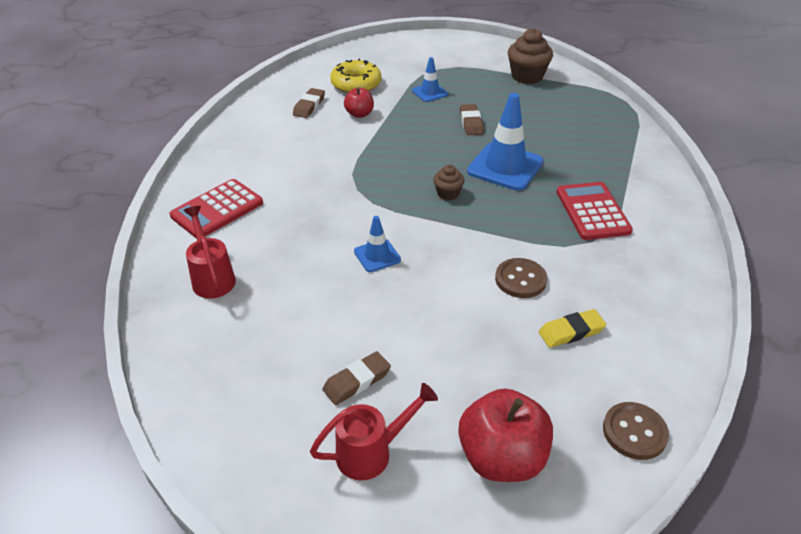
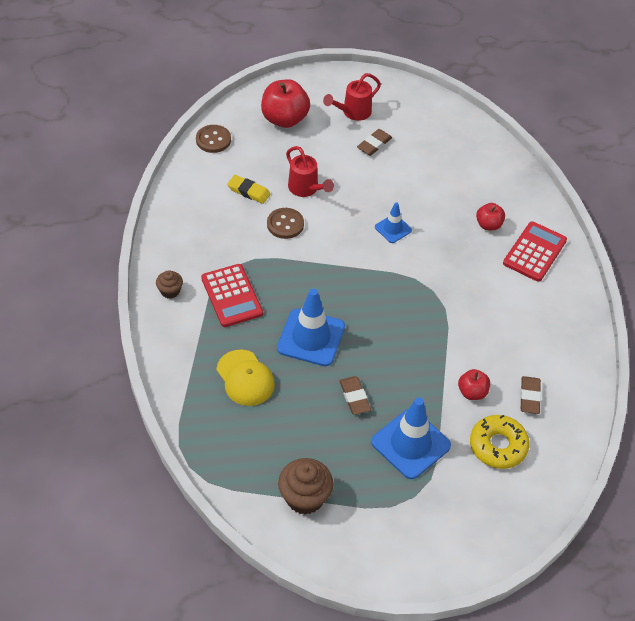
camera: 165 degrees right, 10 degrees up
red watering can [184,206,236,299] -> red watering can moved to [286,146,334,197]
blue traffic cone [412,57,448,102] -> blue traffic cone [371,397,451,479], size x1.87
brown cupcake [433,164,465,200] -> brown cupcake moved to [156,270,183,299]
yellow eraser [538,309,606,348] -> yellow eraser turned 60 degrees clockwise [227,175,270,204]
none -> yellow cap [217,350,275,406]
none -> red apple [476,203,505,231]

